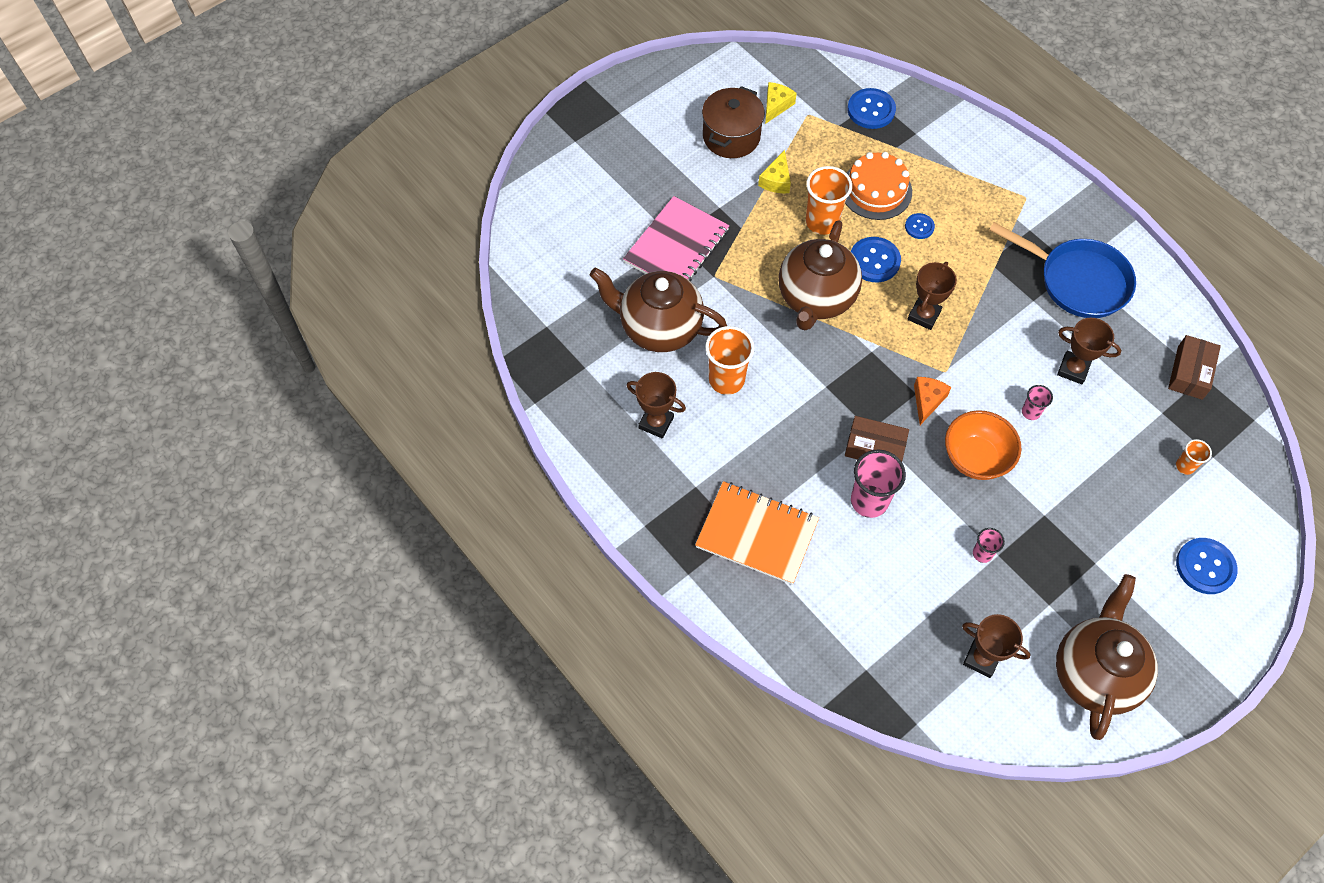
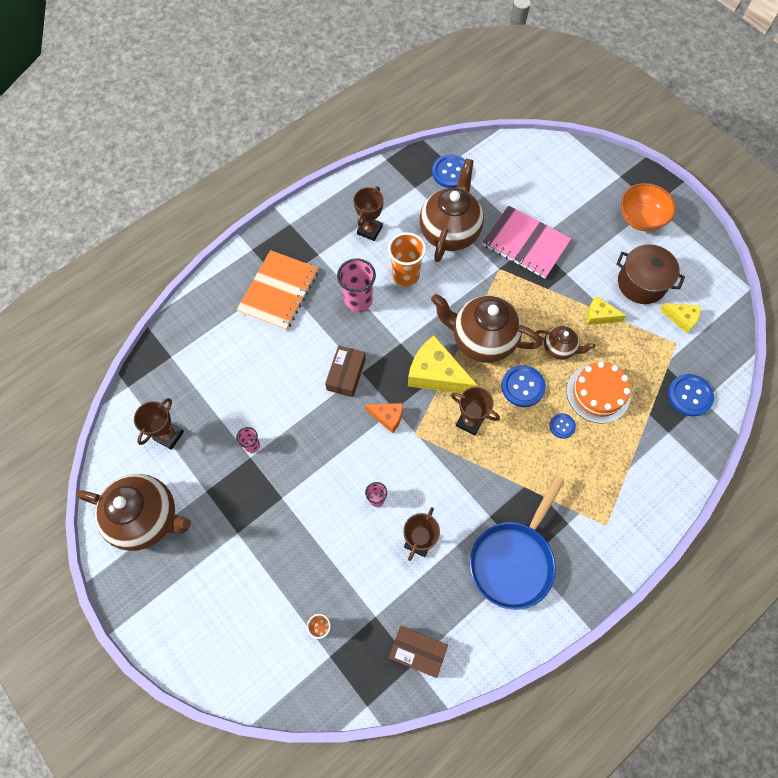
camera: 90 degrees right, 5 degrees up
orange cup [806,166,852,235] -> brown teapot [536,326,595,360]
pink cup [851,450,906,518] -> pink cup moved to [337,258,376,312]
orange bowl [945,410,1022,480] -> orange bowl moved to [621,183,676,232]
blue button [1176,538,1238,594] -> blue button moved to [432,154,465,188]
none -> yellow cheese [408,335,478,393]

